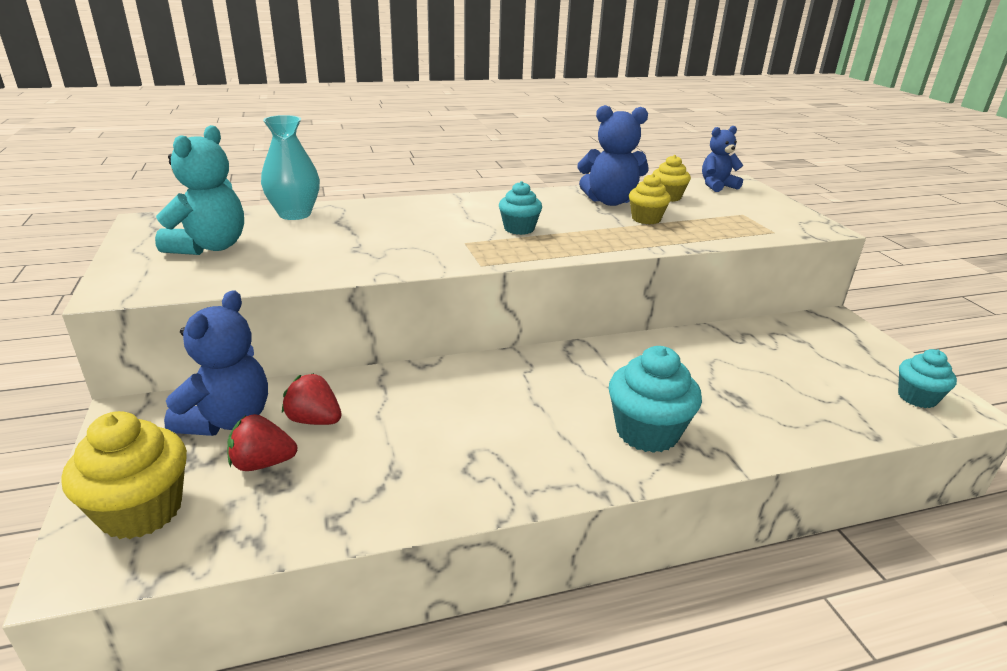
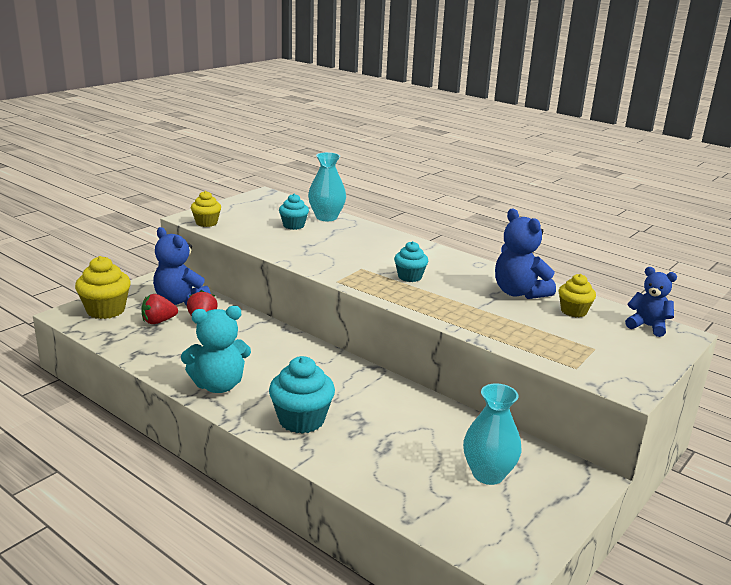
camera: 55 degrees right, 5 degrees down
turquoise teddy bear [155,125,244,255] -> turquoise teddy bear moved to [181,306,251,393]
blue teddy bear [164,290,268,436] -> blue teddy bear turned 60 degrees clockwise [153,227,211,306]
red strawberry [227,414,297,471] -> red strawberry turned 75 degrees counterclockwise [141,294,178,324]
yellow cupcake [629,174,671,224] -> yellow cupcake moved to [191,191,221,227]
turquoise cupcake [898,349,957,408] -> turquoise cupcake moved to [279,194,309,230]
none -> turquoise vase [463,384,522,485]

